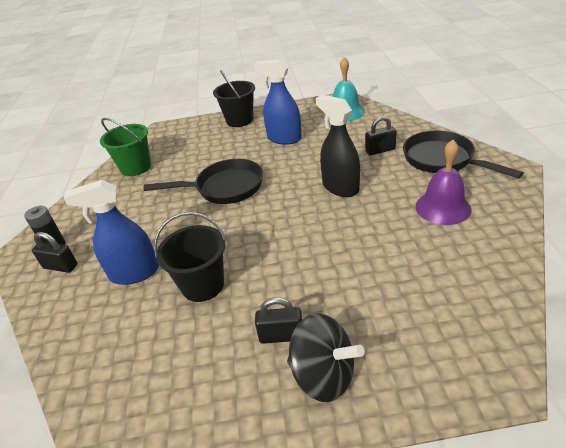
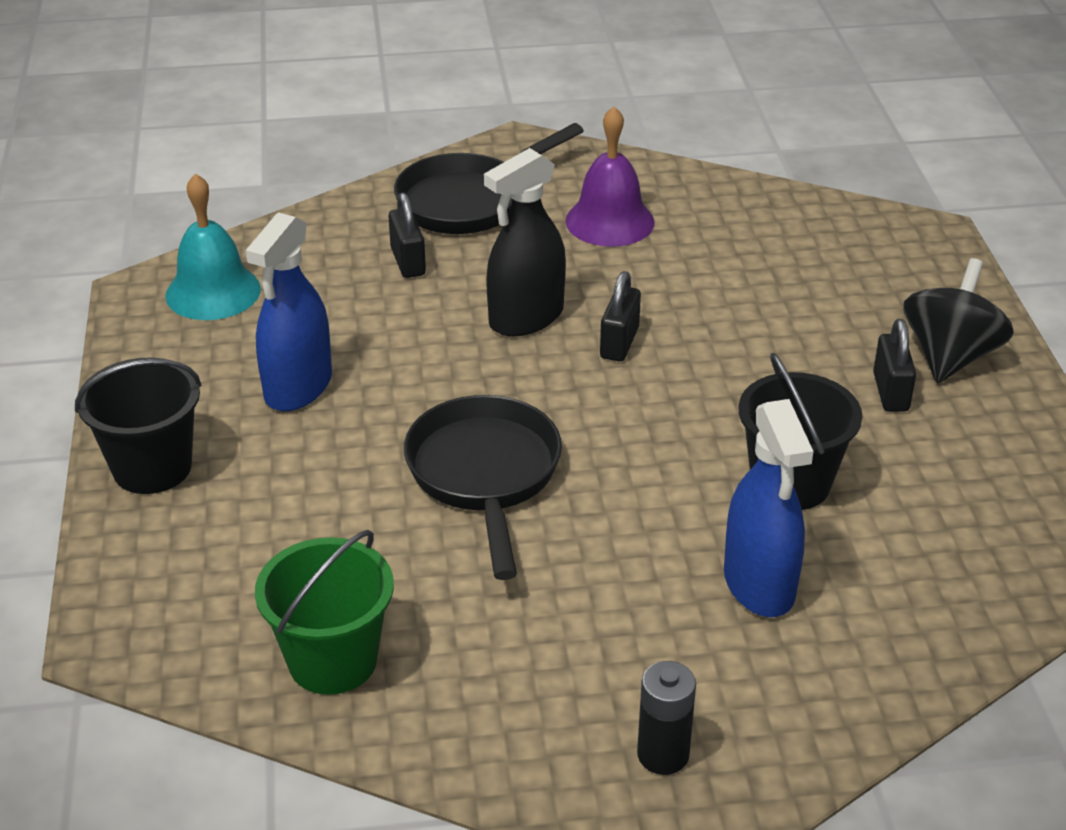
camera: 95 degrees left, 0 degrees up
black padlock [32,232,78,273] -> black padlock moved to [600,271,641,361]

